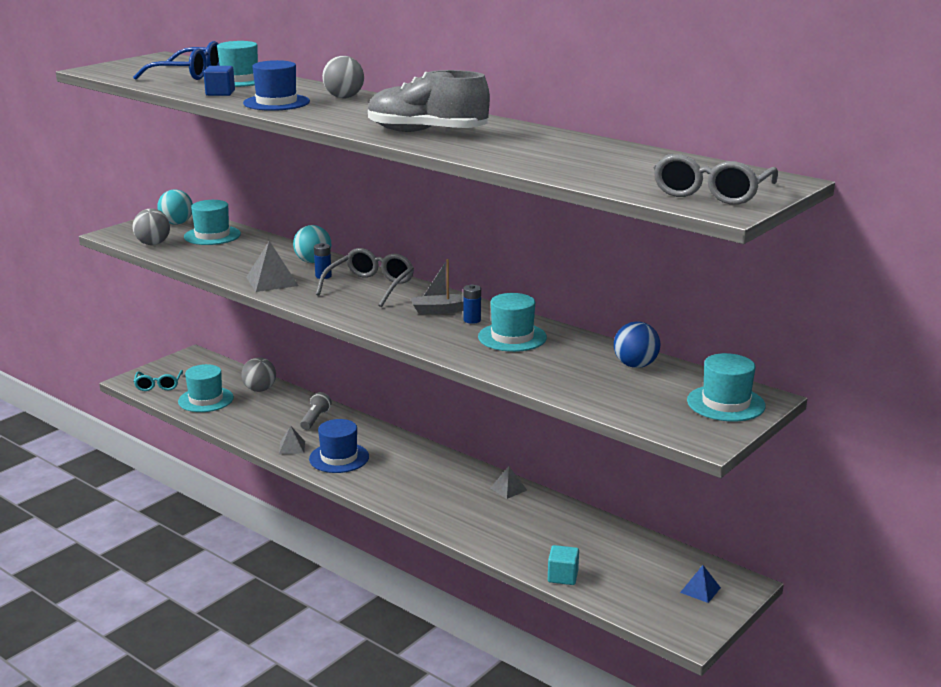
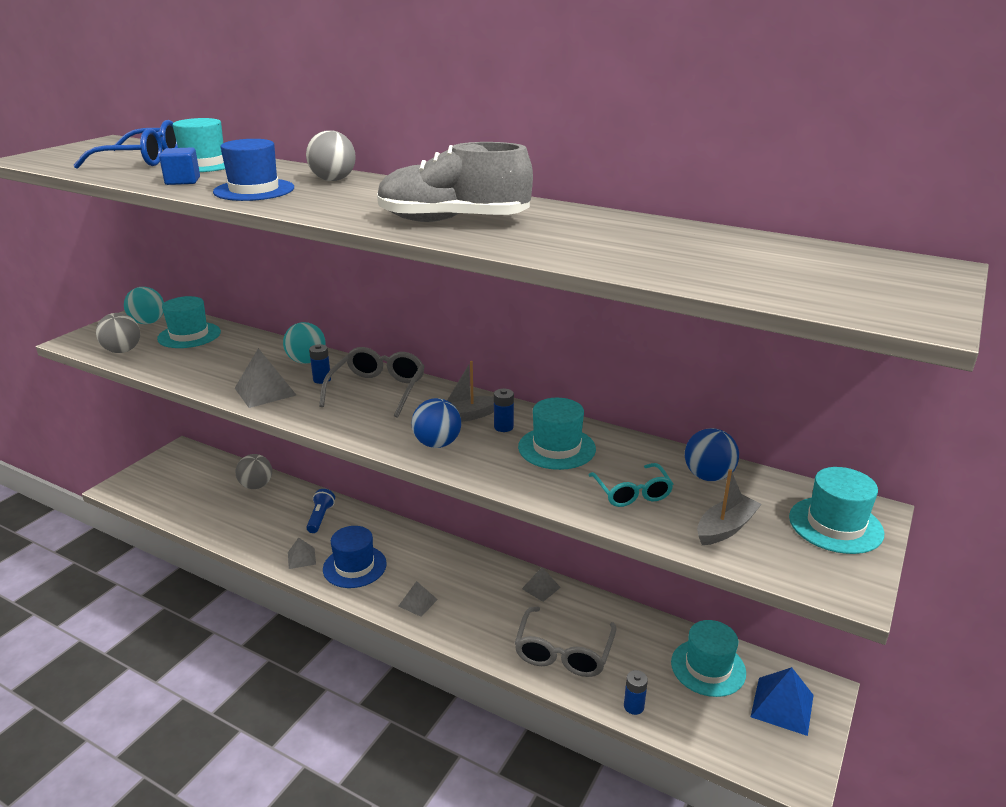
camera: 10 degrees left, 5 degrees up
turquoise glasses [134,370,183,391] -> turquoise glasses moved to [588,463,673,507]
turquoise hat [178,364,234,412] -> turquoise hat moved to [671,620,746,697]
grey flashlight [300,392,332,430] -> blue flashlight [306,489,335,533]
turquoise cube [548,545,579,585] -> blue battery [624,670,648,715]
grey glasses [654,154,778,205] -> grey glasses moved to [514,607,617,677]
blue pyramid [680,565,721,603] -> blue pyramid [751,667,813,736], size x1.64
none -> grey pyramid [398,581,438,617]
none -> blue ball [412,398,461,448]
none -> grey boat [697,469,762,545]

